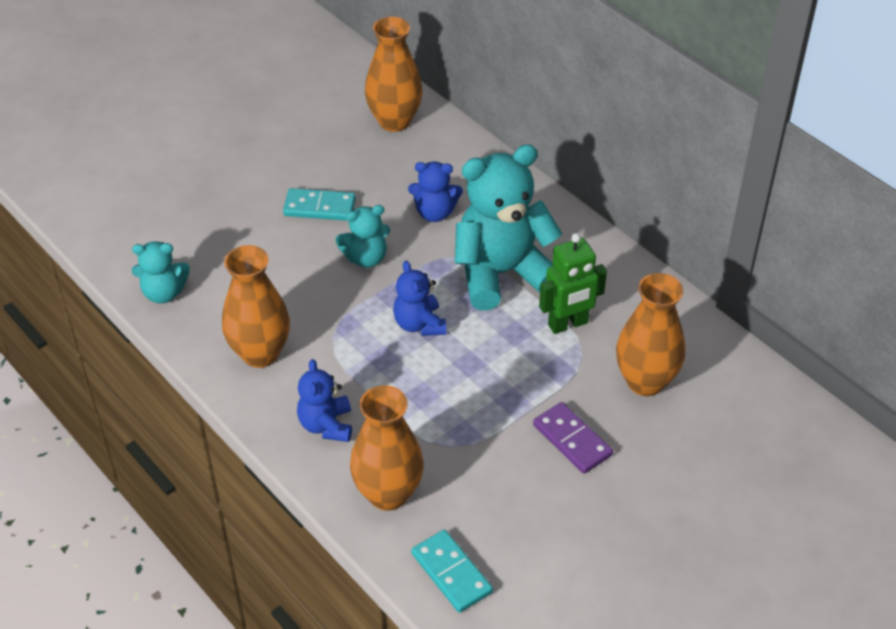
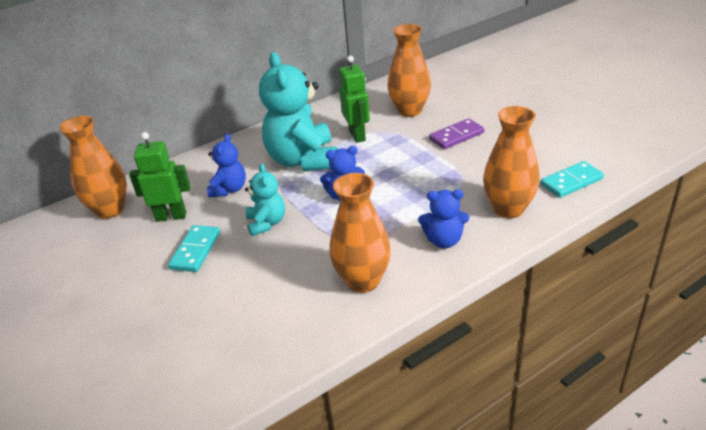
camera: 80 degrees left, 10 degrees down
turquoise teddy bear [132,241,190,304] -> none
none -> green robot [129,132,191,222]

